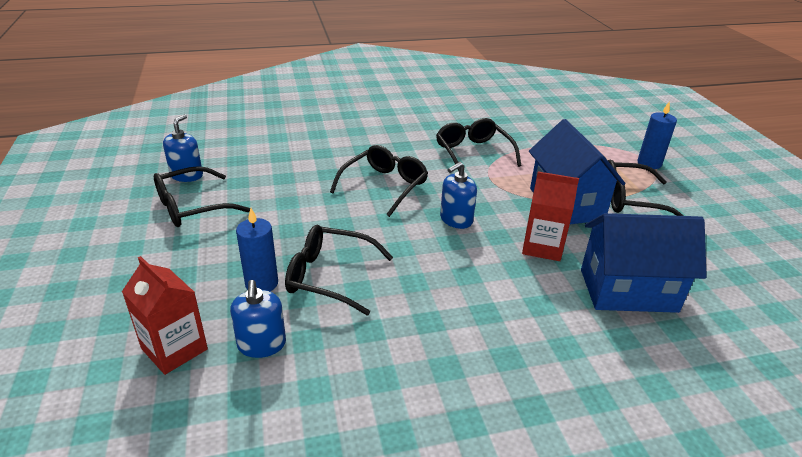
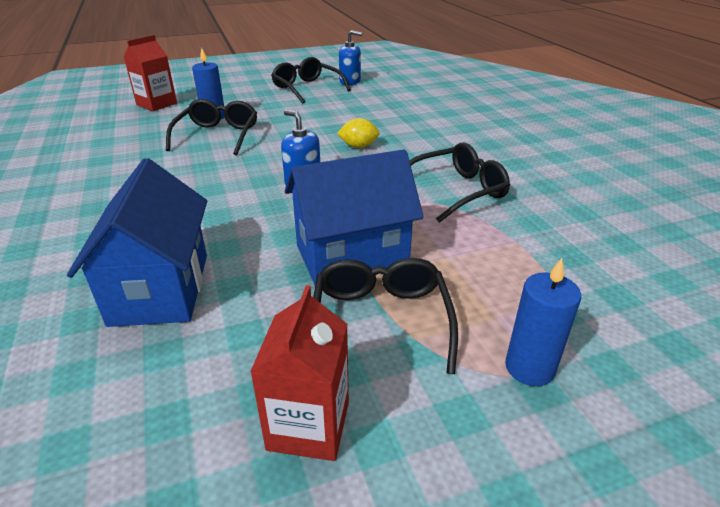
camera: 85 degrees right, 0 degrees up
blue soap dispenser [230,280,286,358] -> none
black glasses [330,145,428,217] -> yellow lemon [337,118,379,148]
red carton [522,172,579,261] -> red carton moved to [250,285,349,461]

